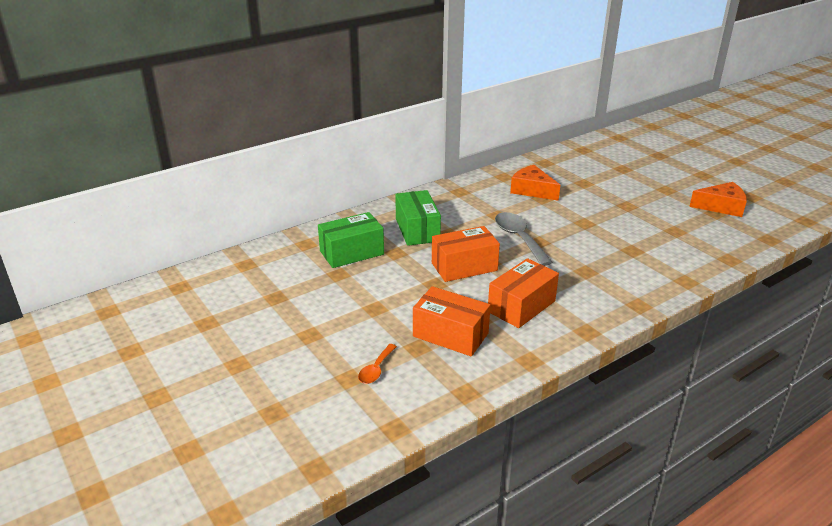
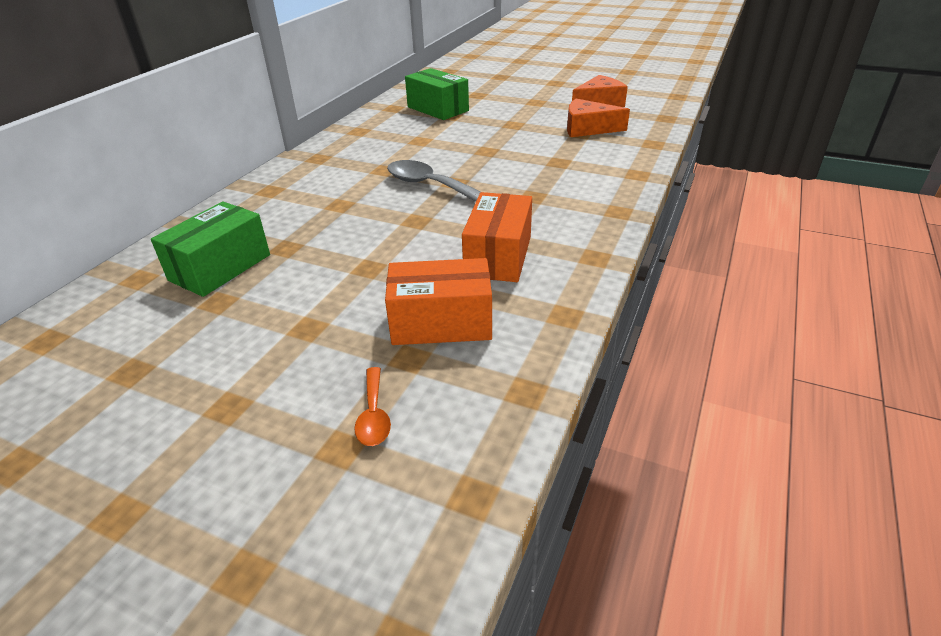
camera: 30 degrees left, 5 degrees up
green box [395,190,441,246] -> green box moved to [405,68,469,120]
orange box [432,226,500,282] -> none
orange cheese [510,165,560,201] -> orange cheese moved to [567,99,630,137]

